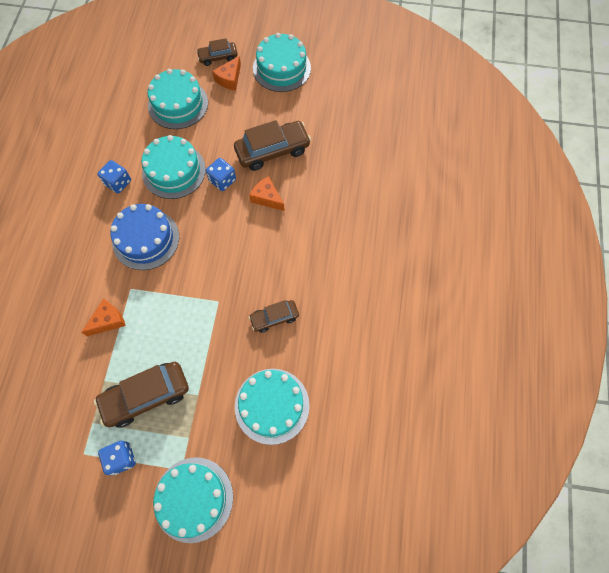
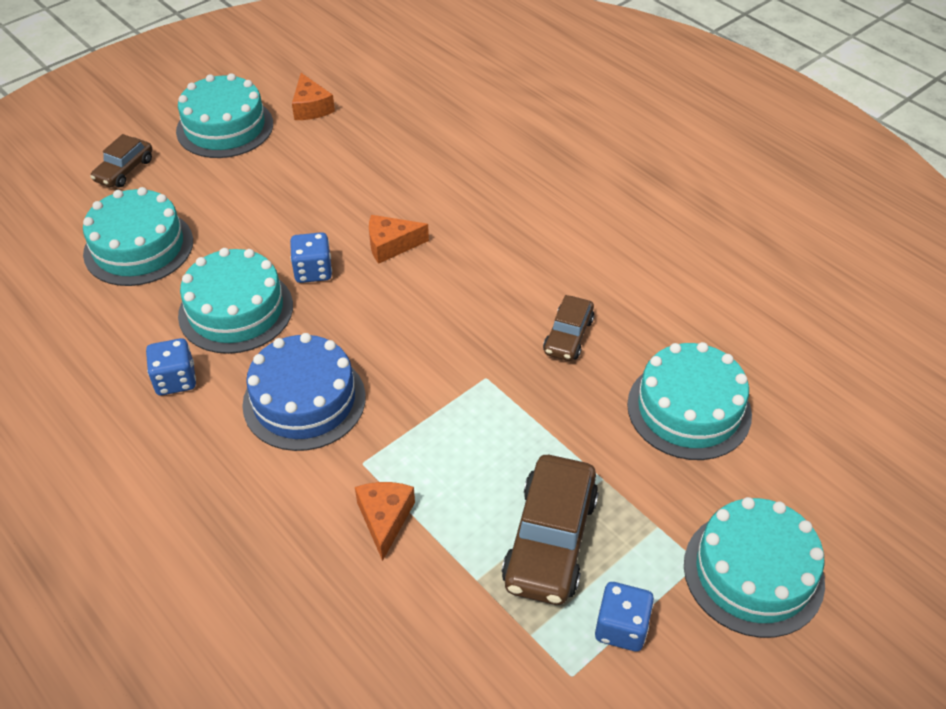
camera: 50 degrees left, 20 degrees down
orange cheese [212,56,241,91] -> orange cheese moved to [292,73,335,120]
brown car [234,120,311,171] -> none

